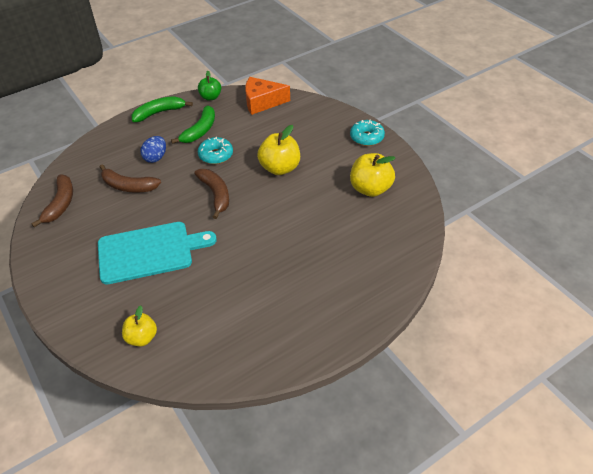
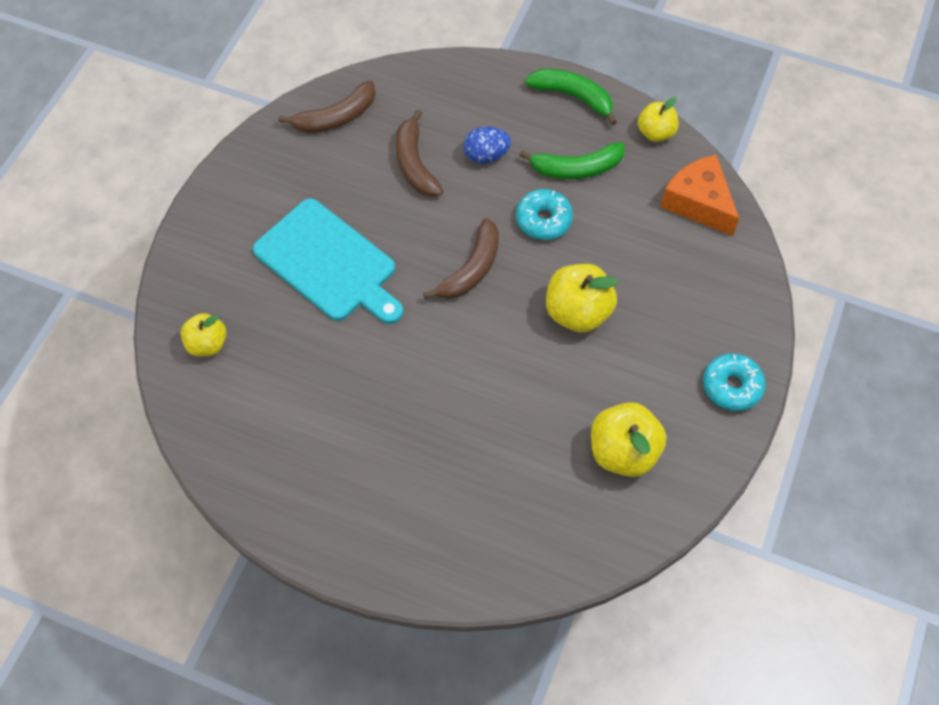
camera: 55 degrees right, 15 degrees up
green apple [198,71,221,100] -> yellow apple [638,97,679,142]

